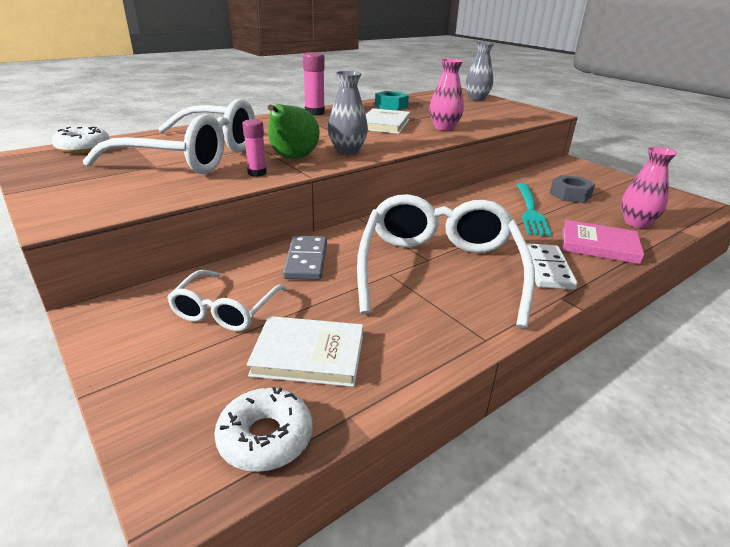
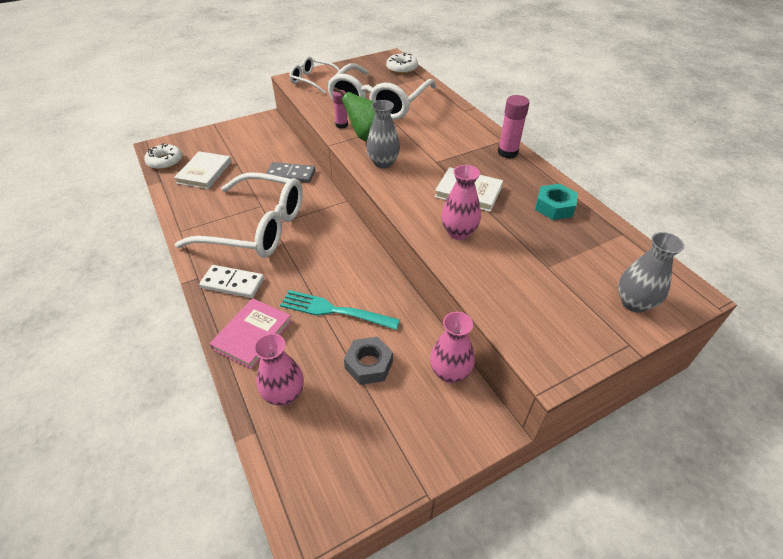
camera: 100 degrees right, 15 degrees up
white glasses [167,270,287,332] -> white glasses moved to [290,56,340,93]
none -> pink vase [430,312,475,383]

